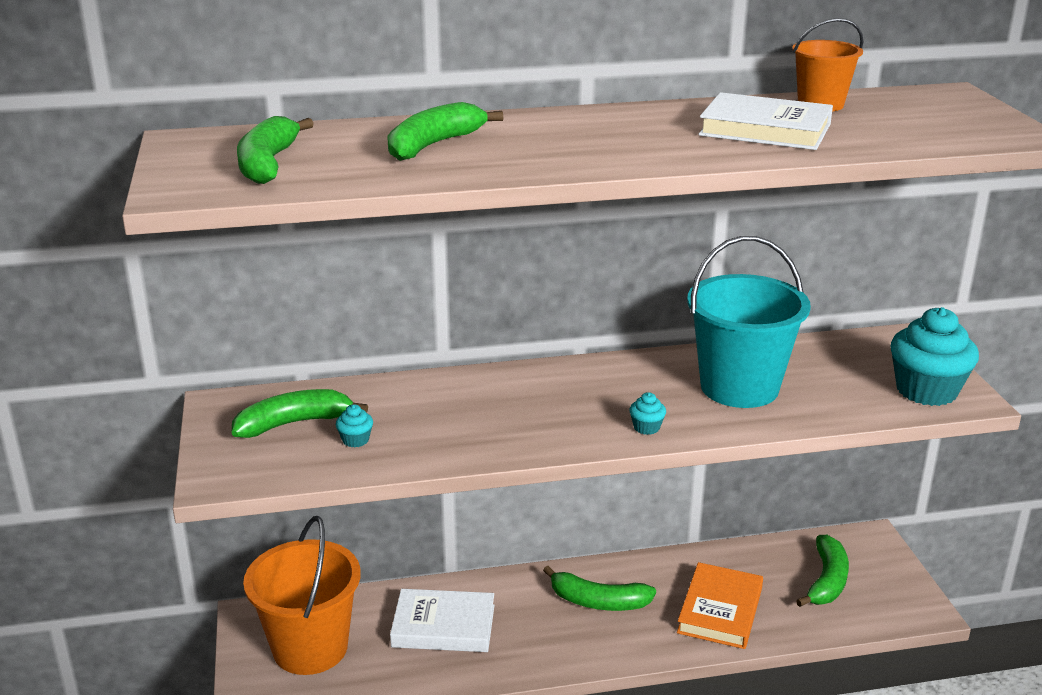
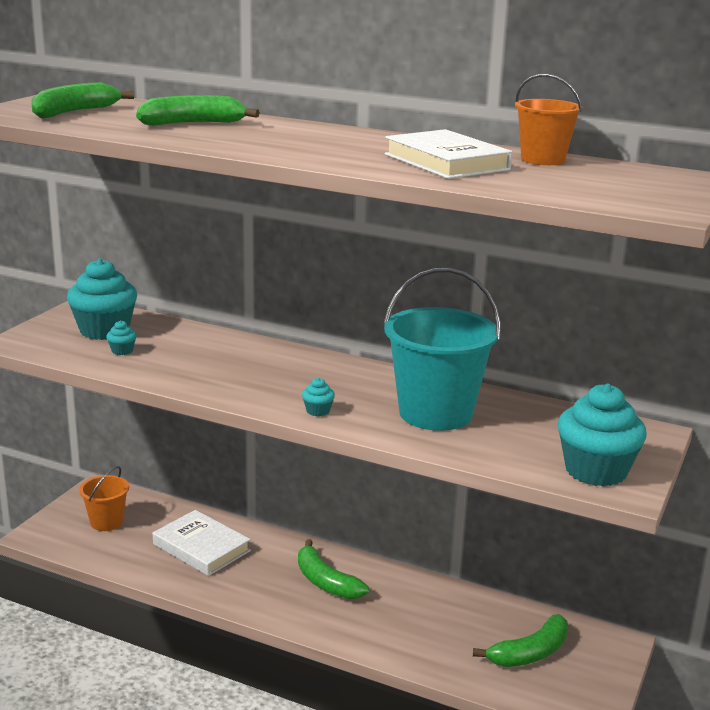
camera: 35 degrees right, 5 degrees down
green banana [232,389,368,438] -> turquoise cupcake [67,258,137,340]
orange bucket [243,516,361,675] -> orange bucket [79,466,129,531], size x0.54
orange book [677,562,763,649] -> none

